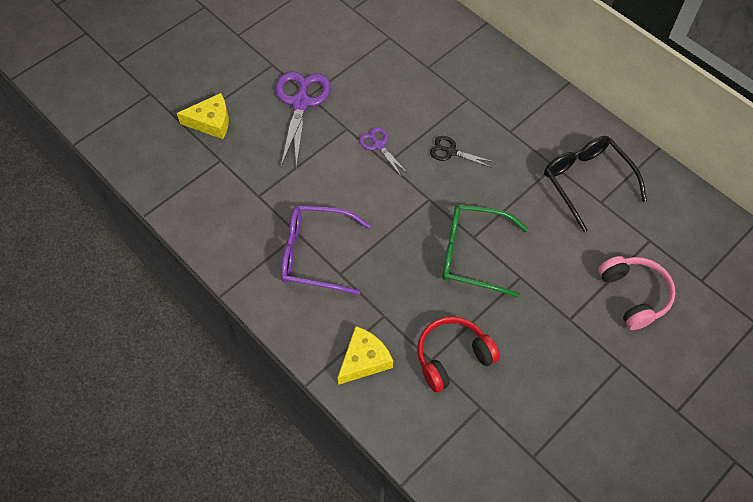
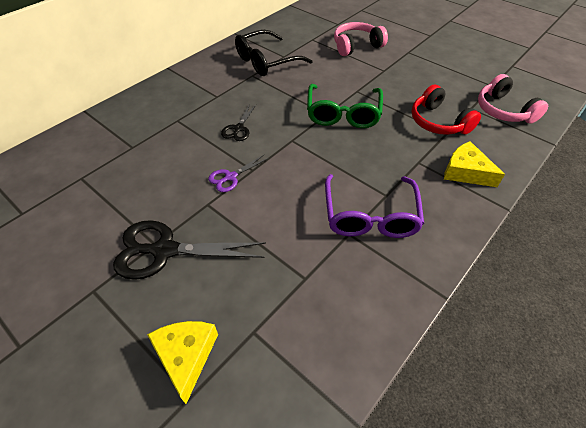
camera: 95 degrees left, 10 degrees down
purple scissors [276,71,331,168] -> black scissors [113,220,266,280]
none -> pink headphones [478,74,548,124]

